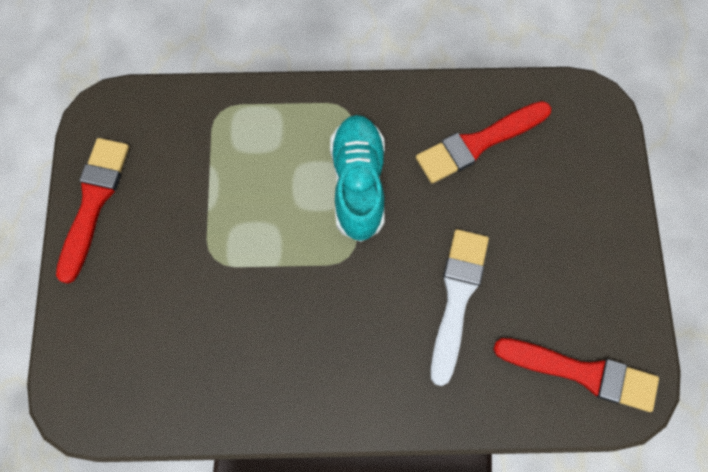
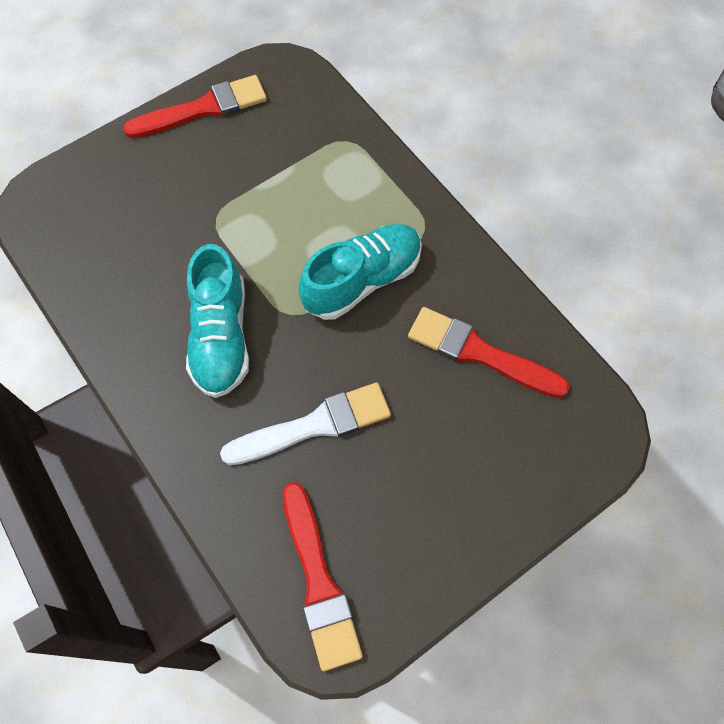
camera: 55 degrees right, 5 degrees down
none -> turquoise shoe [186,244,249,398]

